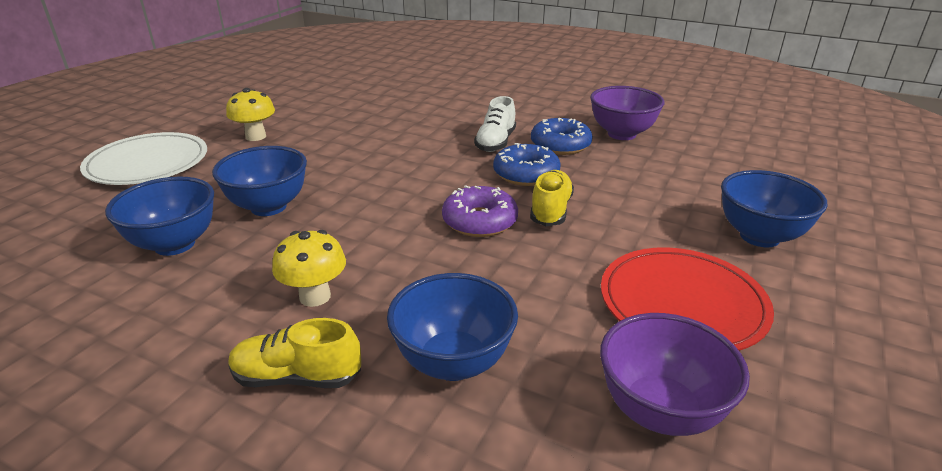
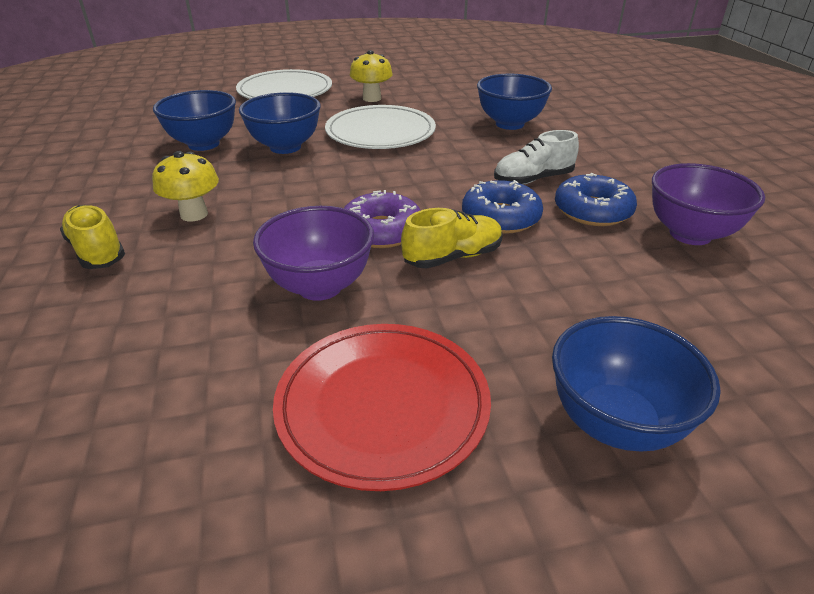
camera: 50 degrees right, 5 degrees up
blue bowl [387,273,518,381] -> blue bowl moved to [477,74,552,130]
purple bowl [600,313,750,436] -> purple bowl moved to [253,206,374,301]
none -> white plate [325,105,436,149]

